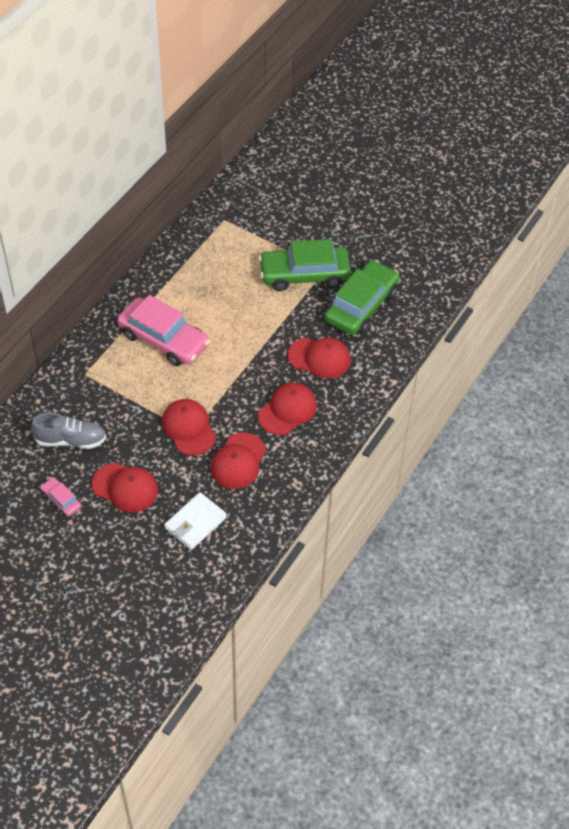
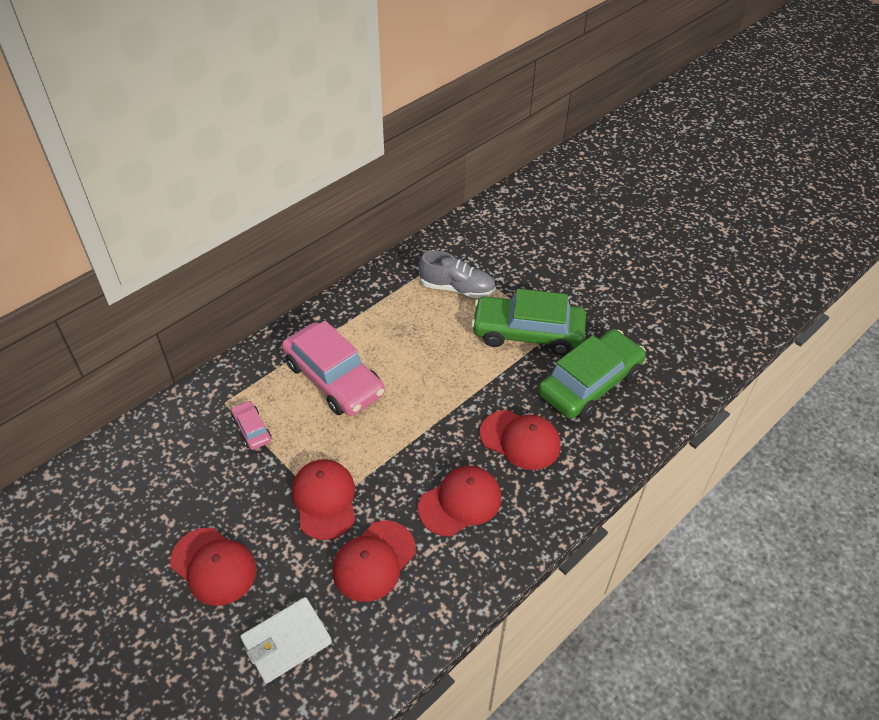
camera: 15 degrees right, 5 degrees down
grey shoe [31,412,106,449] -> grey shoe moved to [419,251,496,298]
pink car [40,477,81,517] -> pink car moved to [231,401,271,450]

